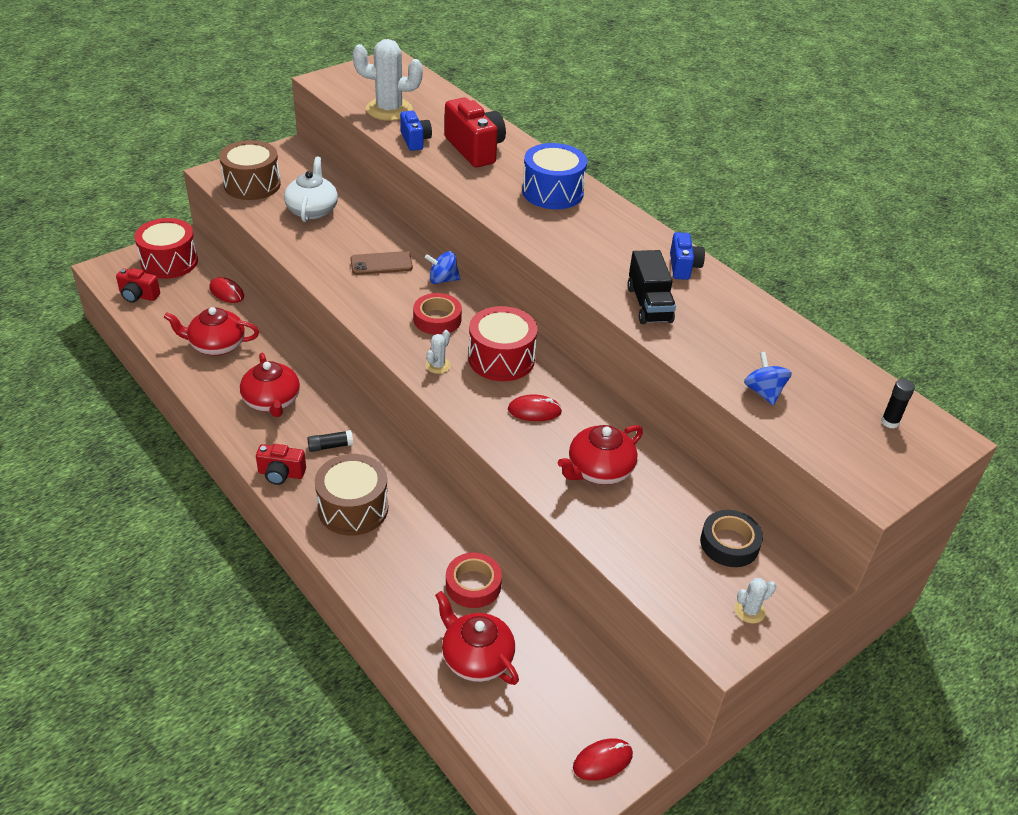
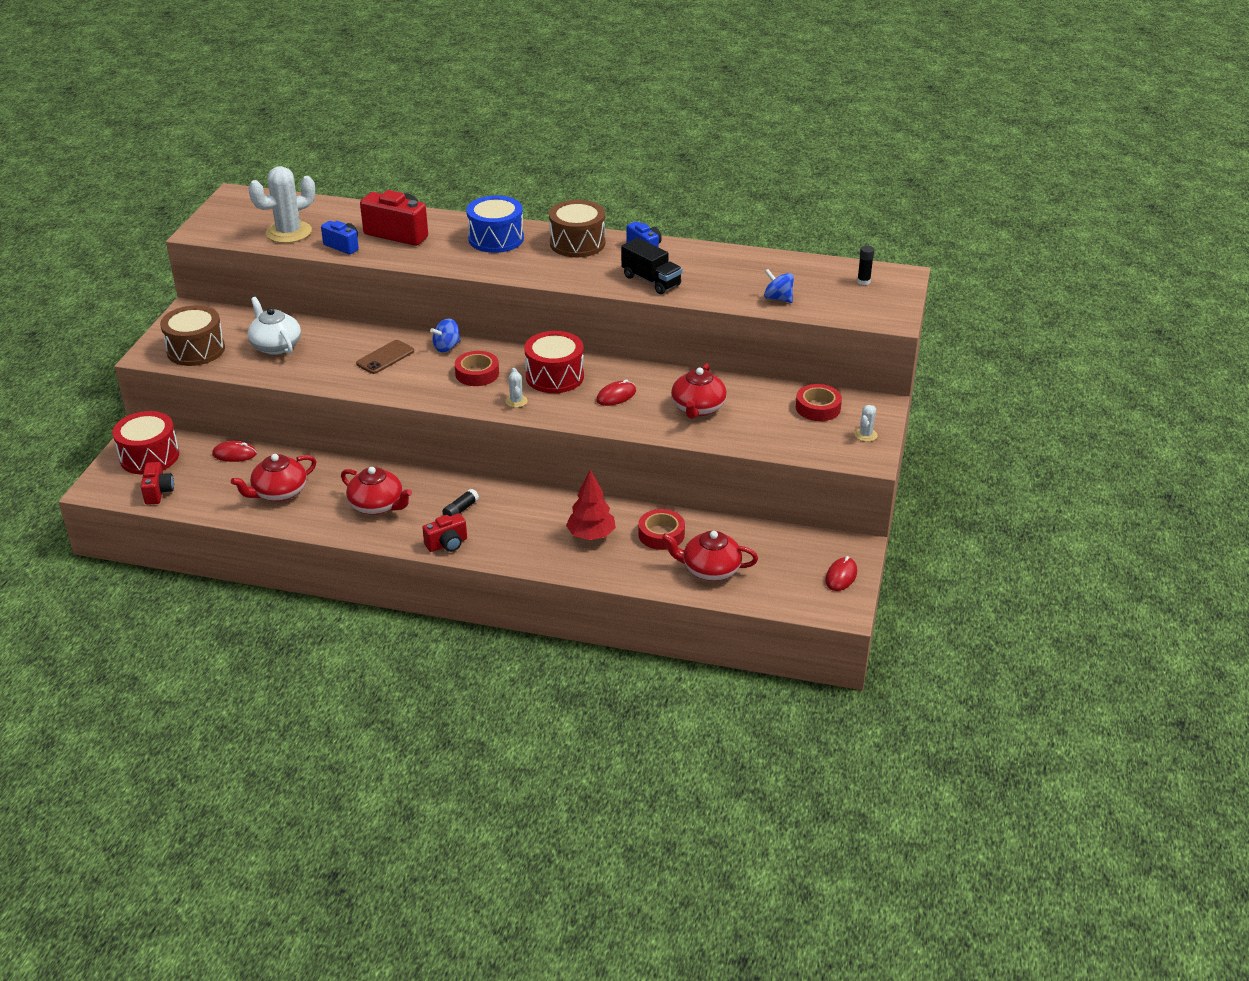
camera: 35 degrees left, 5 degrees down
red camera [116,268,160,303] -> red camera turned 75 degrees counterclockwise [141,462,174,505]
brown drum [315,454,388,536] -> brown drum moved to [549,200,605,257]
black tape [700,510,763,567] -> red tape [796,384,842,421]
none -> red tree [566,470,616,540]

